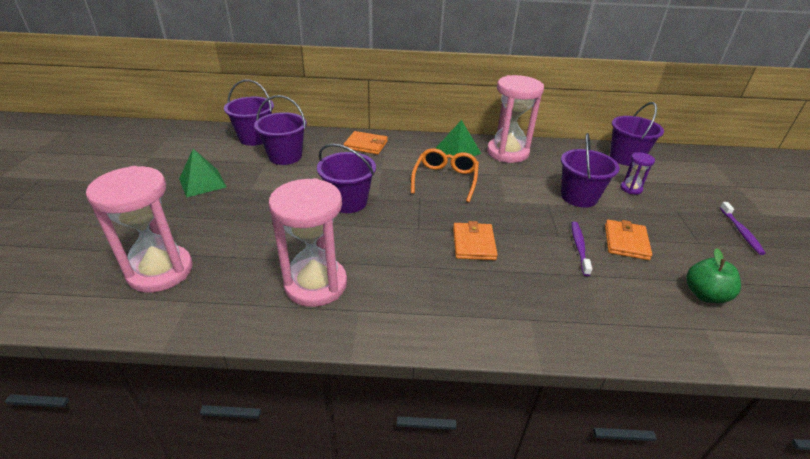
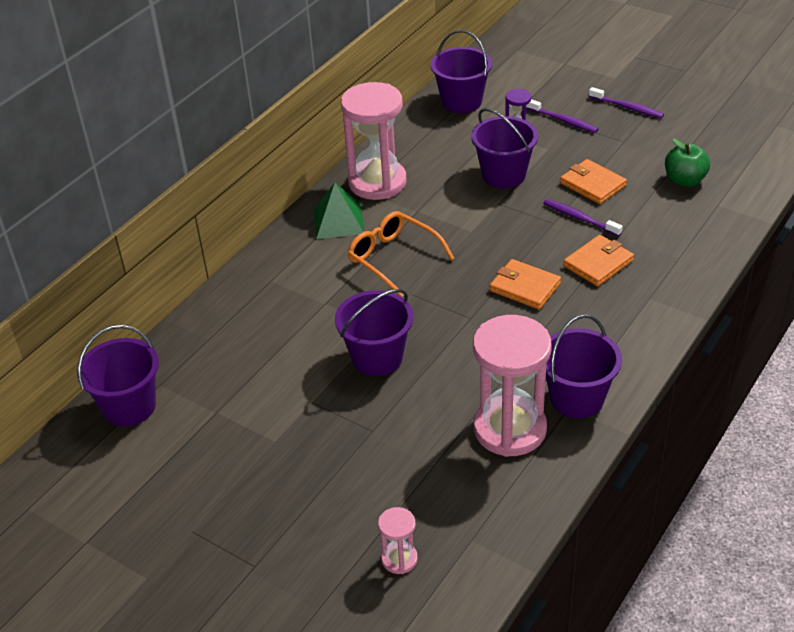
camera: 55 degrees left, 5 degrees up
pink hourglass [86,166,192,293] -> pink hourglass [378,507,418,574], size x0.45
green pyramid [179,149,227,197] -> none
purple bucket [254,95,307,165] -> purple bucket moved to [546,314,622,418]
orange wallet [344,131,388,155] -> orange wallet moved to [563,235,634,286]
none -> purple toothbrush [526,99,598,133]

